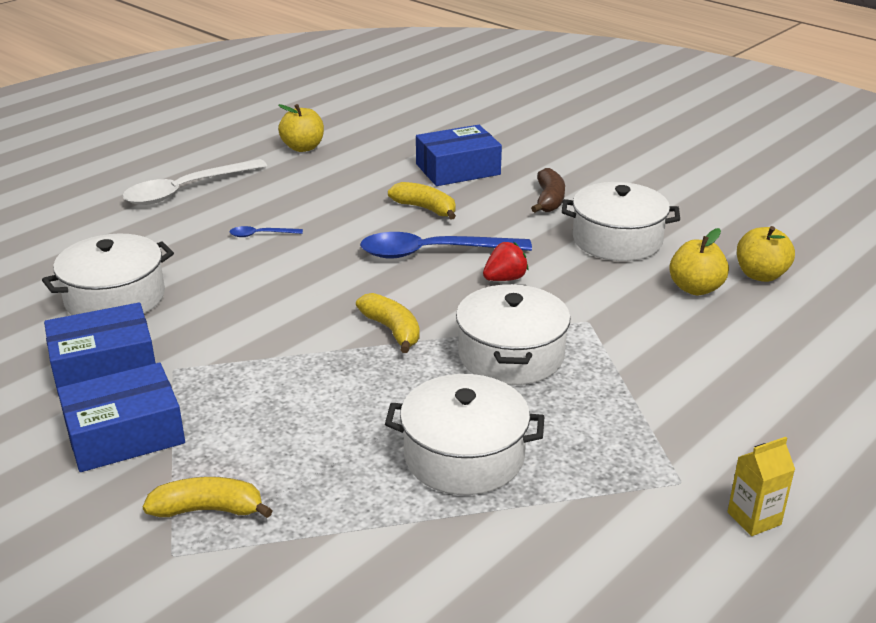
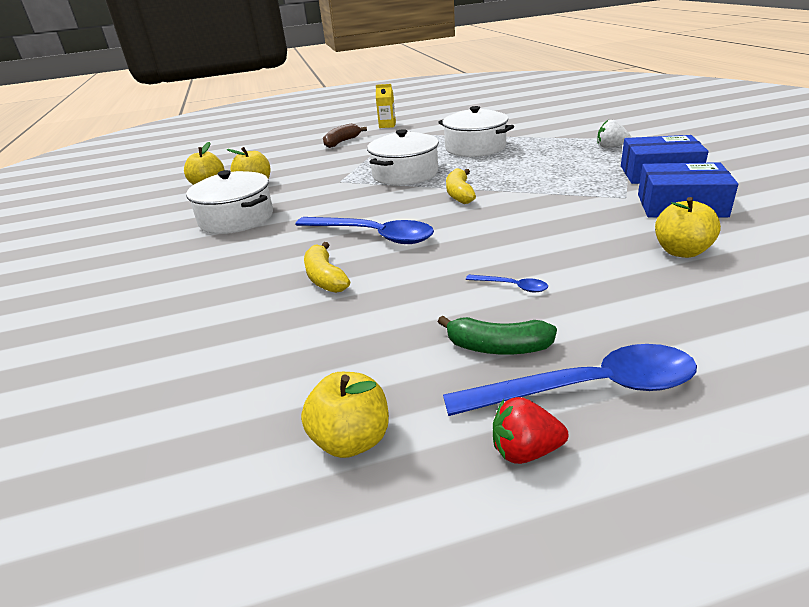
camera: 145 degrees left, 0 degrees up
white pot [42,234,174,315] -> yellow apple [655,197,721,258]
white spoon [122,159,267,205] -> blue spoon [443,344,697,416]
yellow banana [143,477,273,518] -> white strawberry [597,120,631,148]
blue box [416,125,502,186] -> none
red strawberry [483,242,528,281] -> red strawberry moved to [493,397,568,464]
brown banana [531,168,565,213] -> brown banana moved to [323,124,367,148]
none -> green banana [438,316,557,355]

